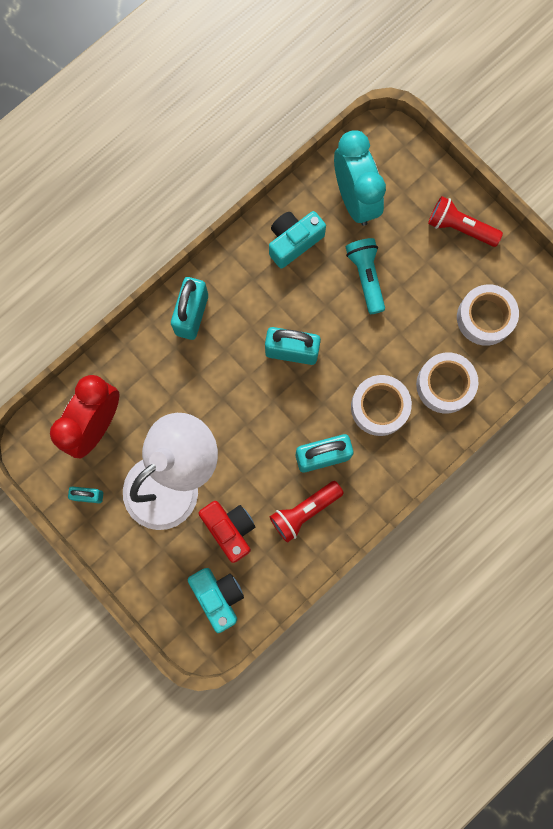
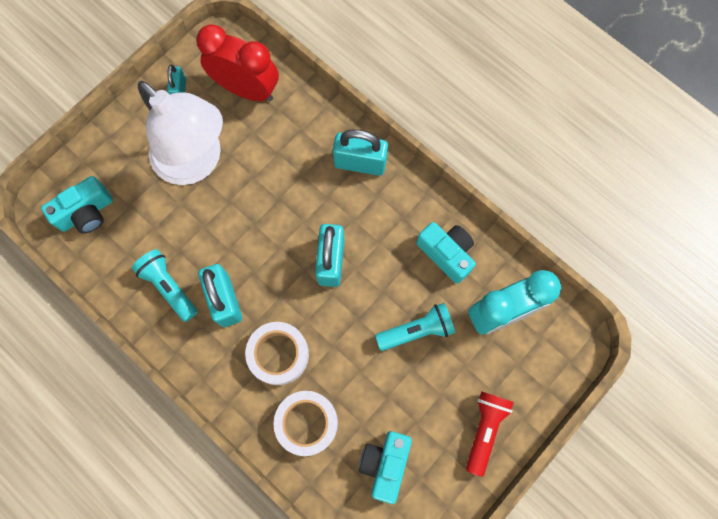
camera: 85 degrees right, 5 degrees down
red camera [198,501,255,563] -> none
red flashlight [270,481,344,543] -> turquoise flashlight [132,249,198,322]
white tape [457,284,519,346] -> turquoise camera [359,431,412,504]

